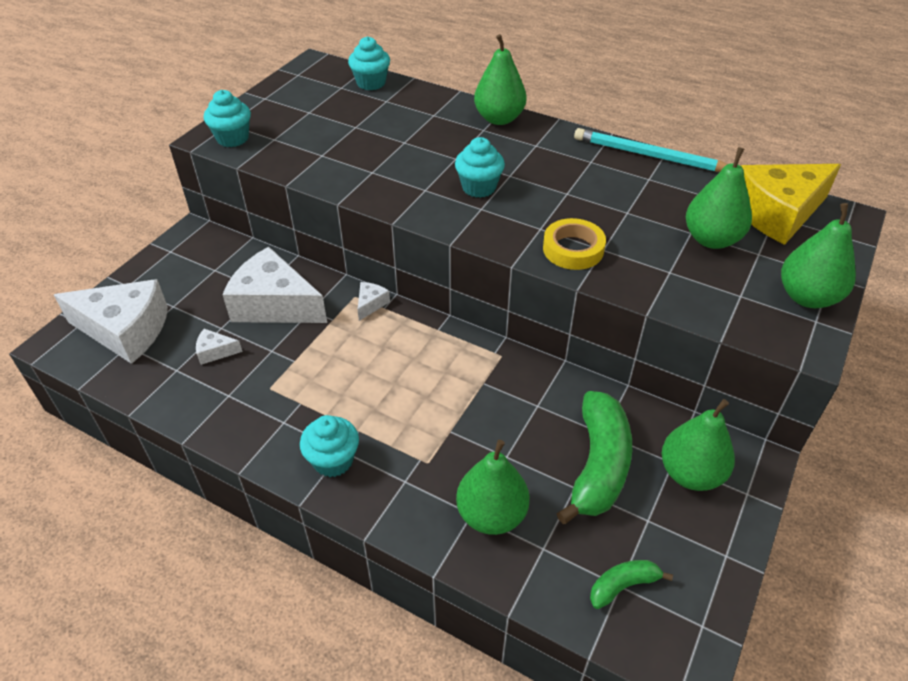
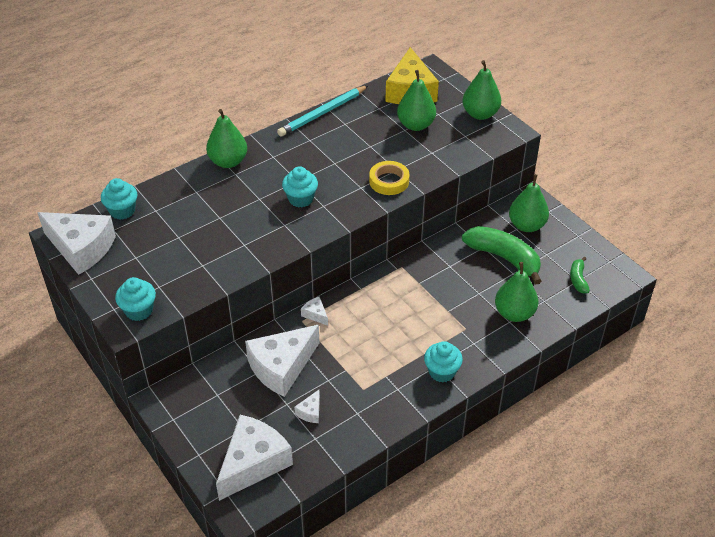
camera: 65 degrees left, 0 degrees up
none -> white cheese [37,212,116,275]

